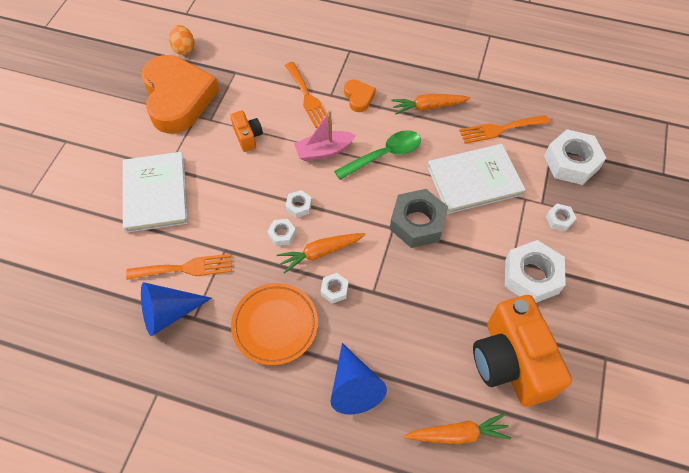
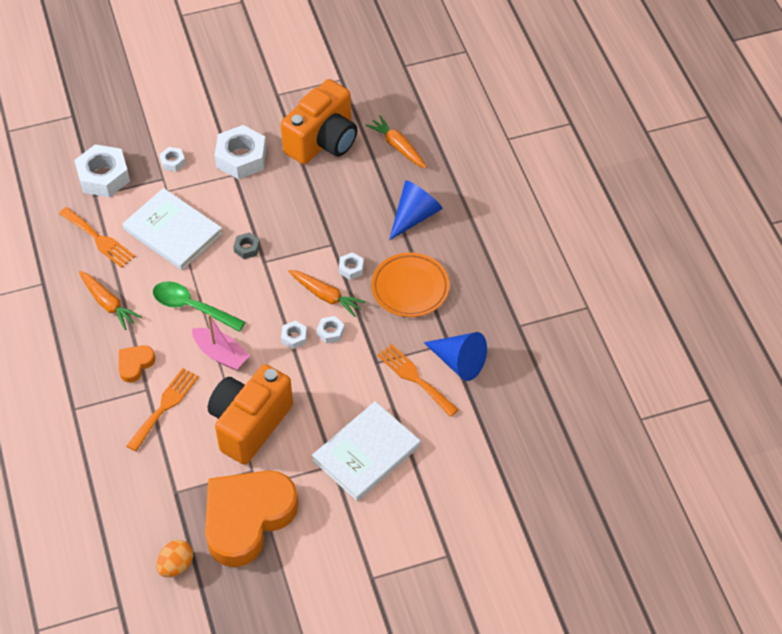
camera: 125 degrees left, 5 degrees down
orange camera [230,111,263,152] -> orange camera [208,364,293,465], size x2.17
grey nut [390,189,448,248] -> grey nut [233,232,260,259], size x0.47

